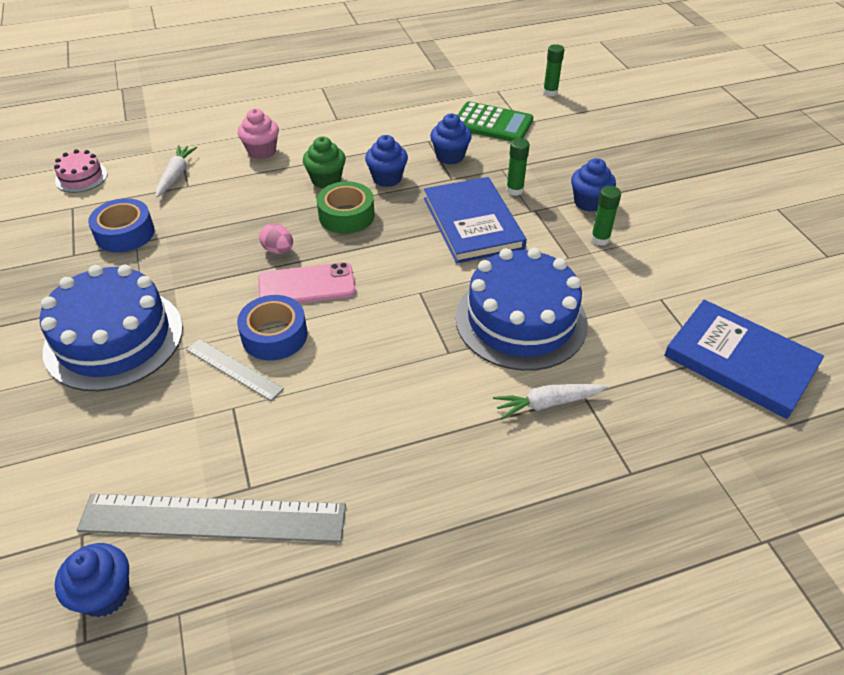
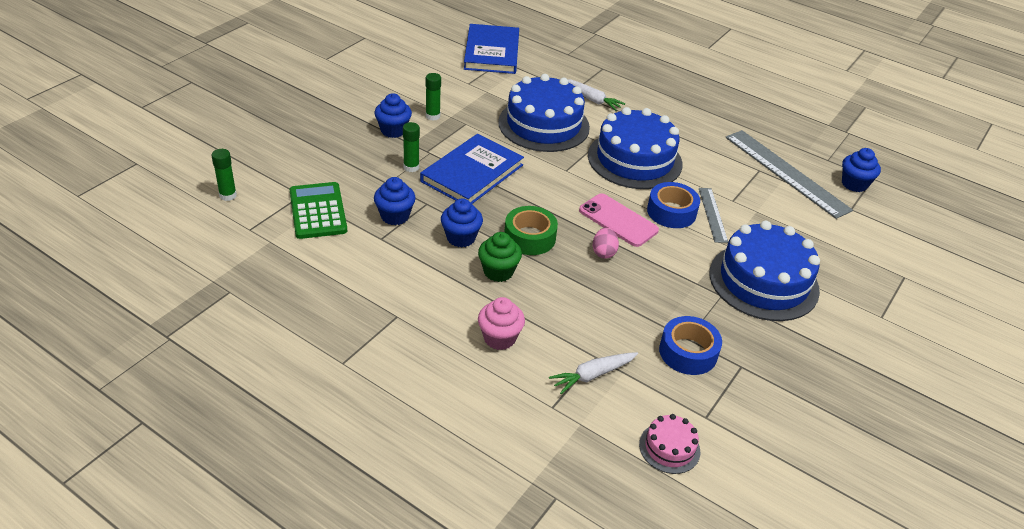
camera: 130 degrees left, 5 degrees down
none -> blue cake [588,107,682,189]

